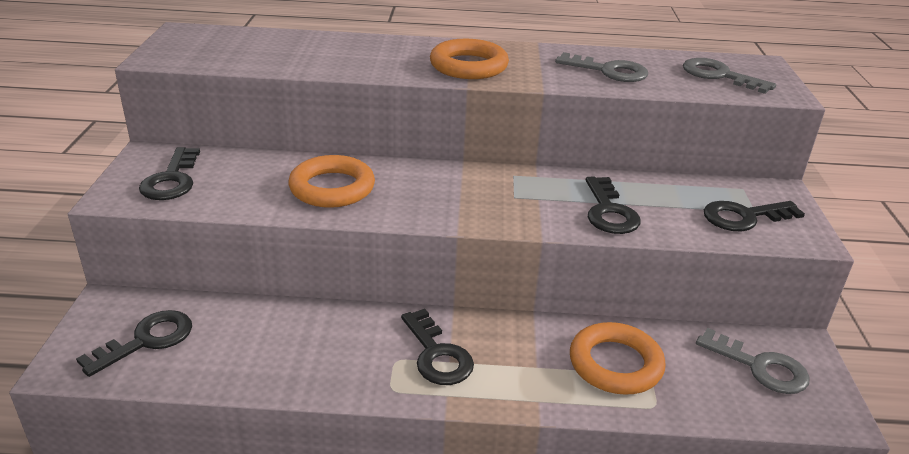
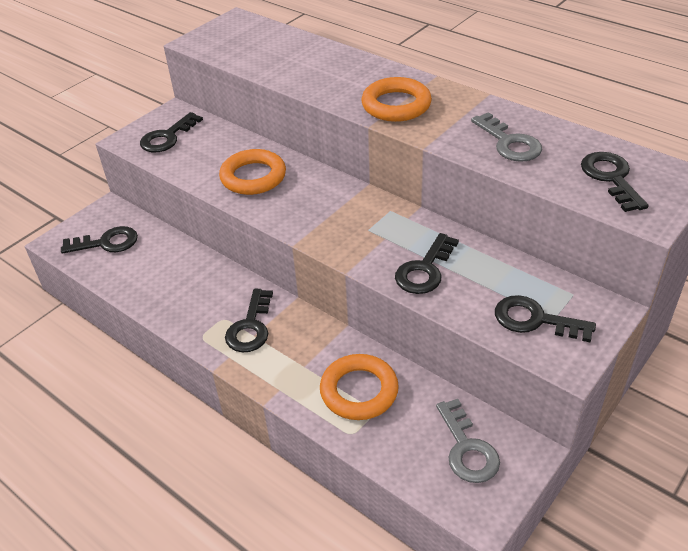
camera: 40 degrees right, 10 degrees up
grey key [683,58,776,94] -> black key [581,152,648,212]

